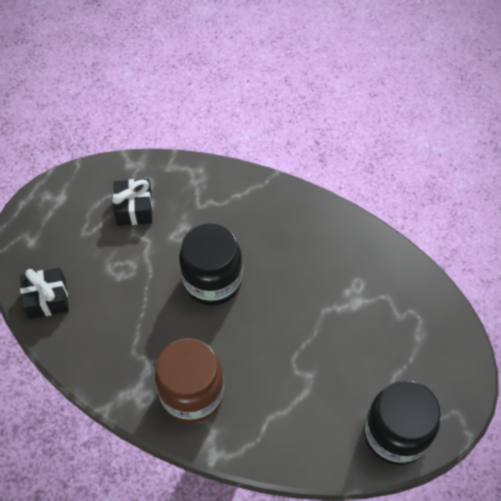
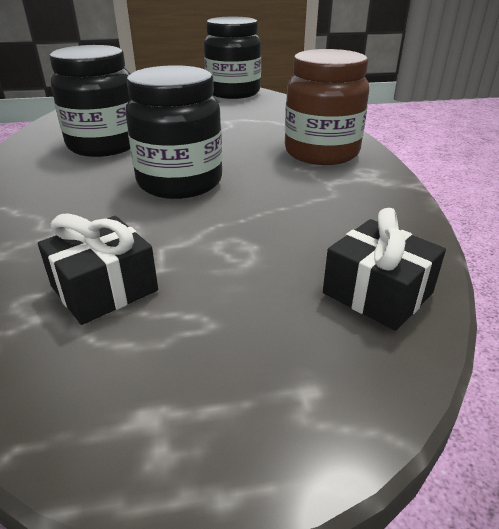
camera: 125 degrees left, 25 degrees down
none -> black jar [49,45,130,157]

